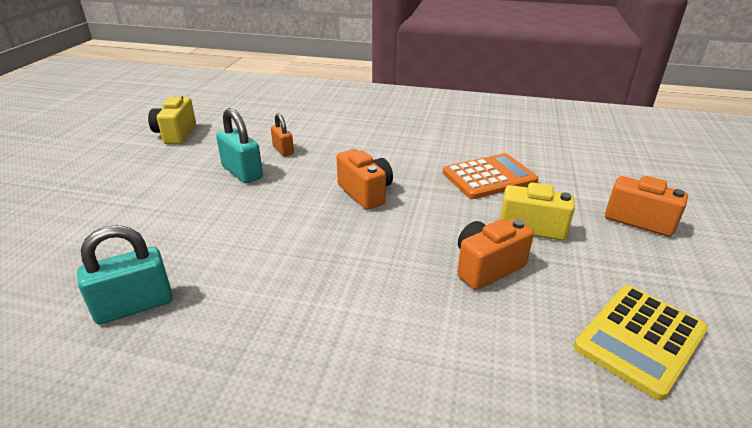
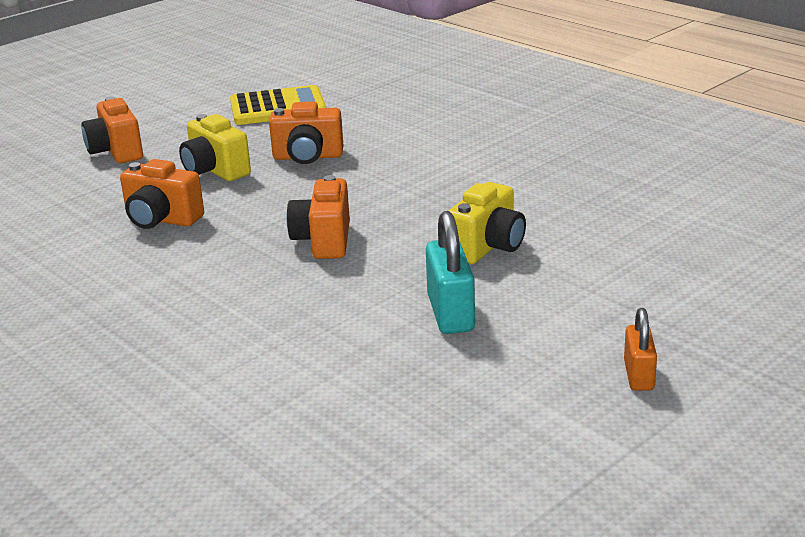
camera: 145 degrees left, 5 degrees down
turquoise padlock [77,225,173,324] -> none
yellow camera [148,95,196,144] -> yellow camera moved to [448,182,526,264]
orange padlock [271,113,294,156] -> orange padlock moved to [624,308,657,391]
orange calculator [443,153,538,199] -> orange camera [120,159,204,229]

